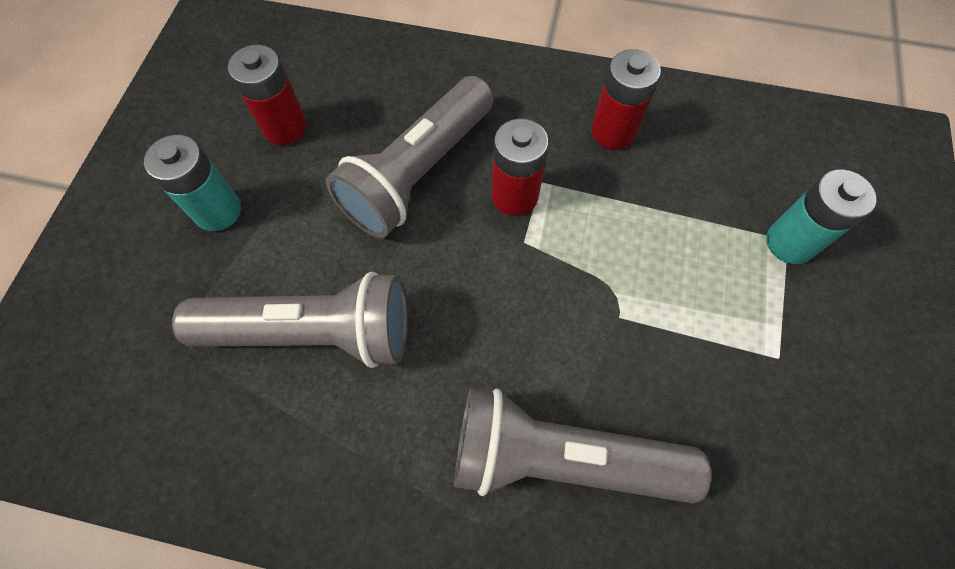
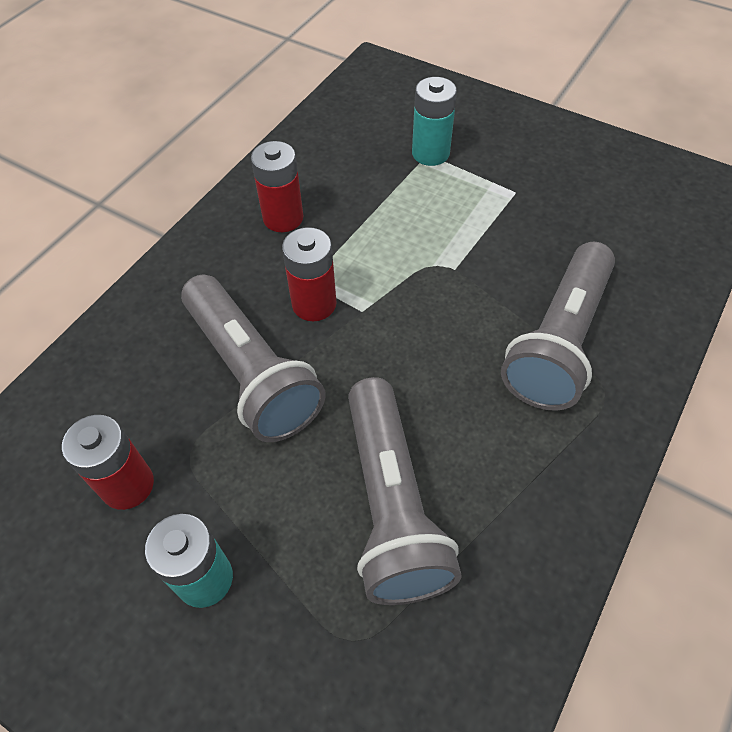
camera: 70 degrees left, 10 degrees down
grey flashlight [172,272,408,368] -> grey flashlight turned 150 degrees clockwise [348,377,462,605]

